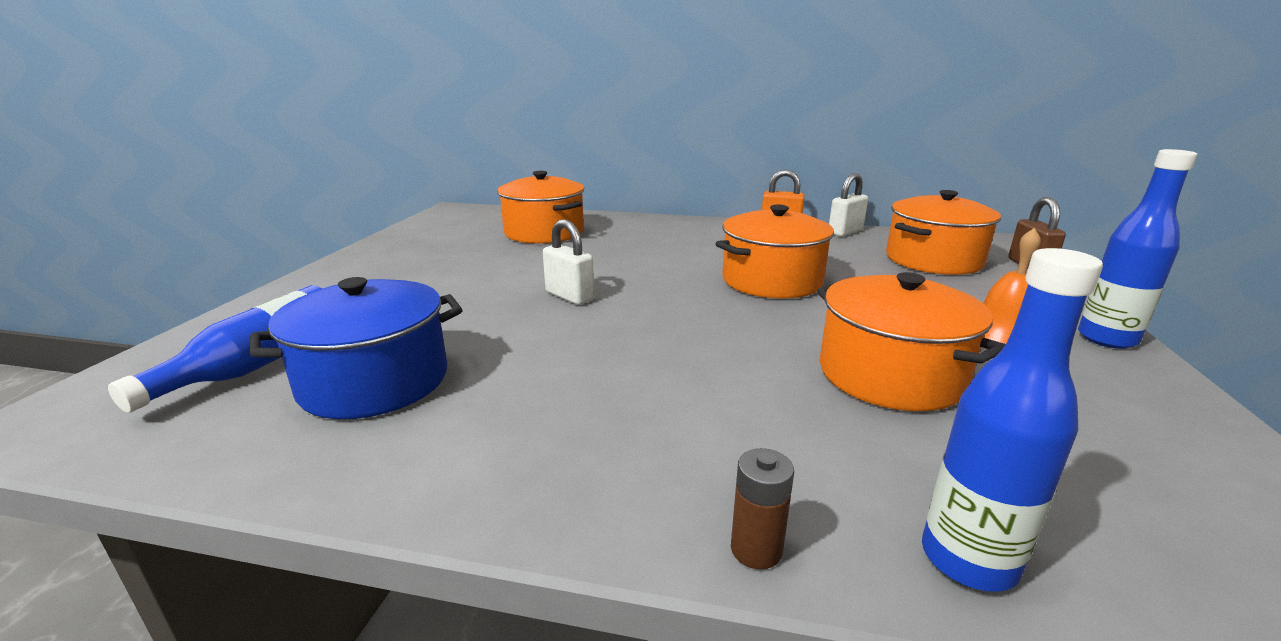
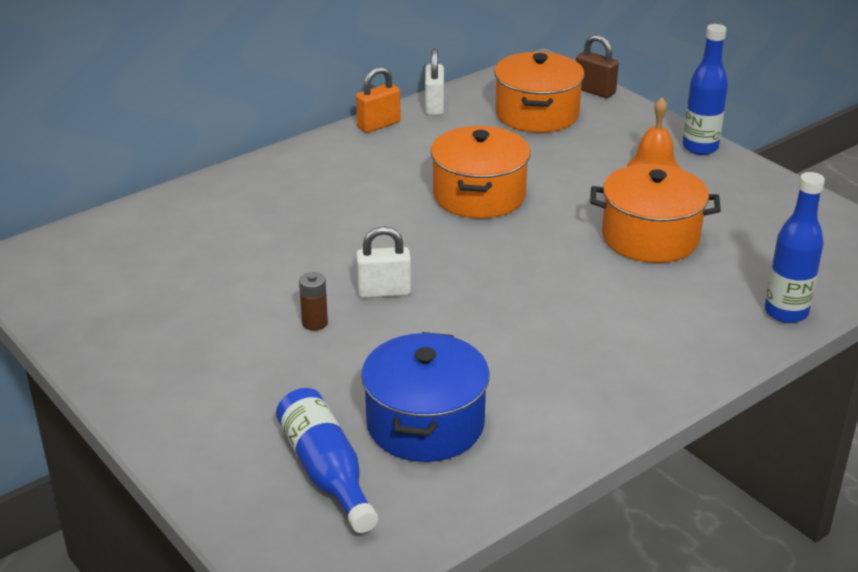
camera: 50 degrees left, 10 degrees up
orange pot [497,171,584,244] -> none
brown battery [731,448,794,569] -> brown battery moved to [299,272,328,331]

